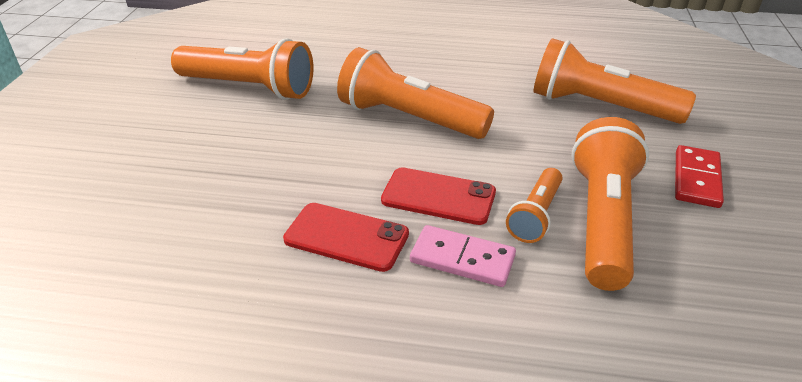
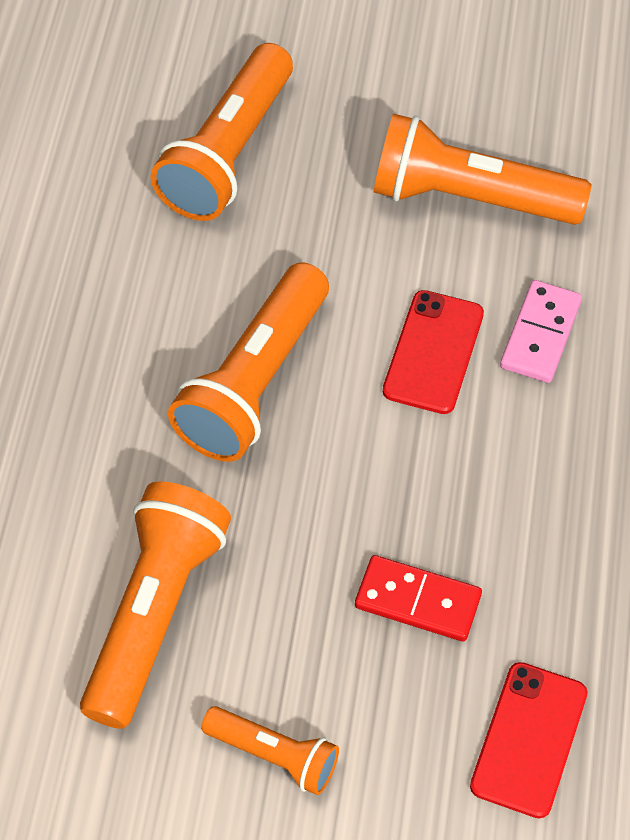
camera: 90 degrees left, 20 degrees up
red phone [283,203,409,272] -> red phone moved to [470,662,588,818]
orange flashlight [506,168,562,243] -> orange flashlight moved to [201,706,339,795]
red domino [675,145,724,208] -> red domino moved to [355,555,482,642]

